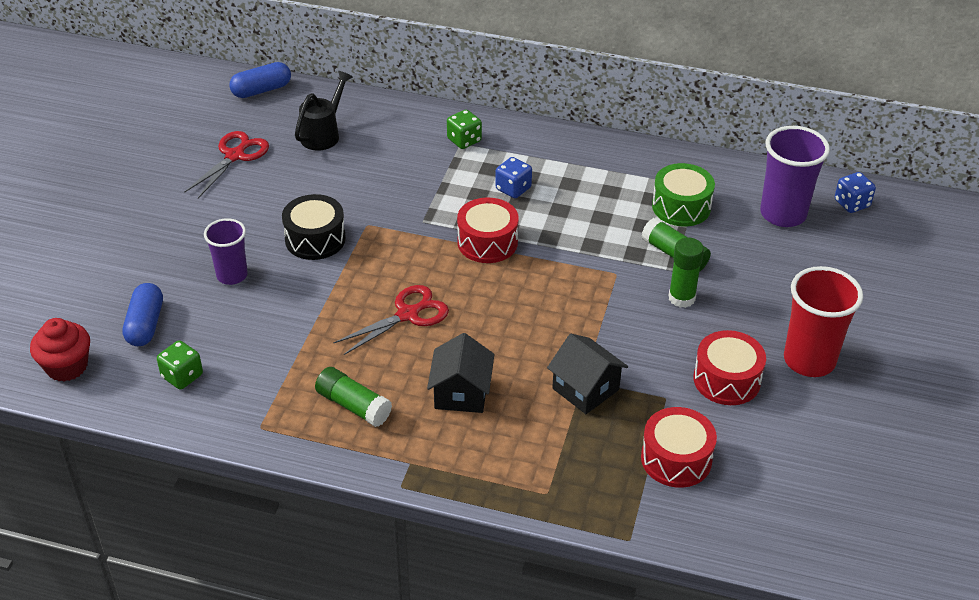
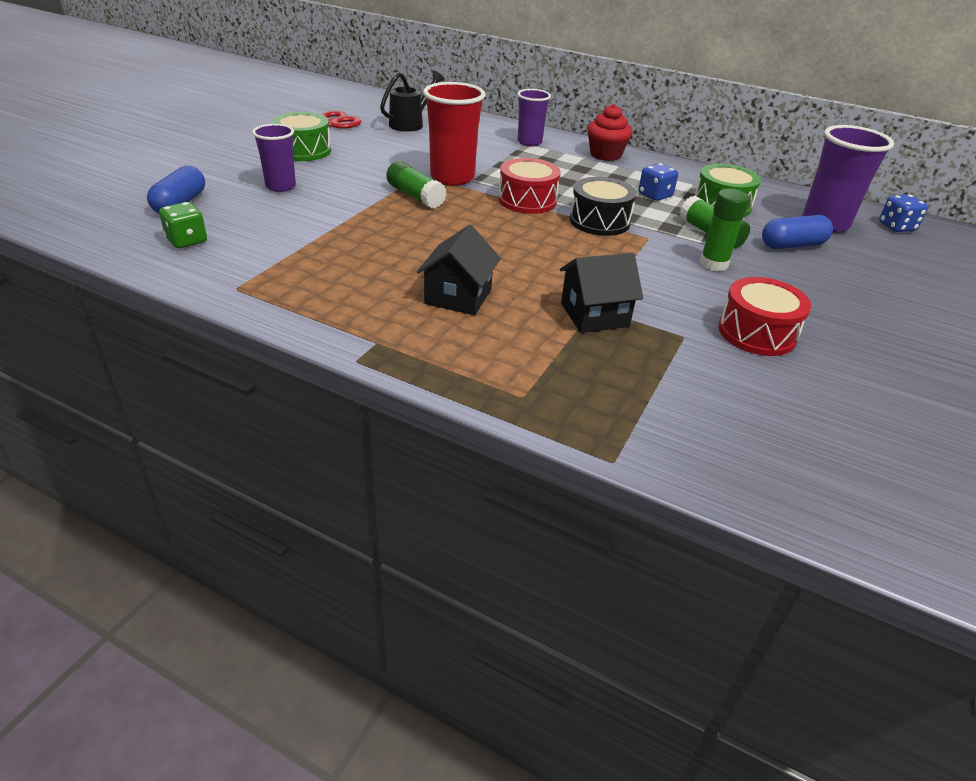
camera: 10 degrees right, 5 degrees down
red cupcake [30,318,90,381] -> red cupcake moved to [587,104,632,161]
blue capsule [229,62,291,98] -> blue capsule moved to [762,215,833,249]
black drum [282,194,346,260] -> black drum moved to [569,177,637,236]
green glue stick [315,367,392,427] -> green glue stick moved to [386,161,447,208]
red scissors [333,285,449,355] -> none
green dice [447,110,482,149] -> purple cup [517,89,551,146]
blue dice [495,157,532,198] -> blue dice moved to [638,163,678,201]
black house [547,334,628,414] -> black house turned 75 degrees counterclockwise [560,253,643,333]
red drum [641,407,717,488] -> none
red cup [784,266,863,377] -> red cup moved to [423,82,486,186]
none -> green drum [272,112,331,161]

